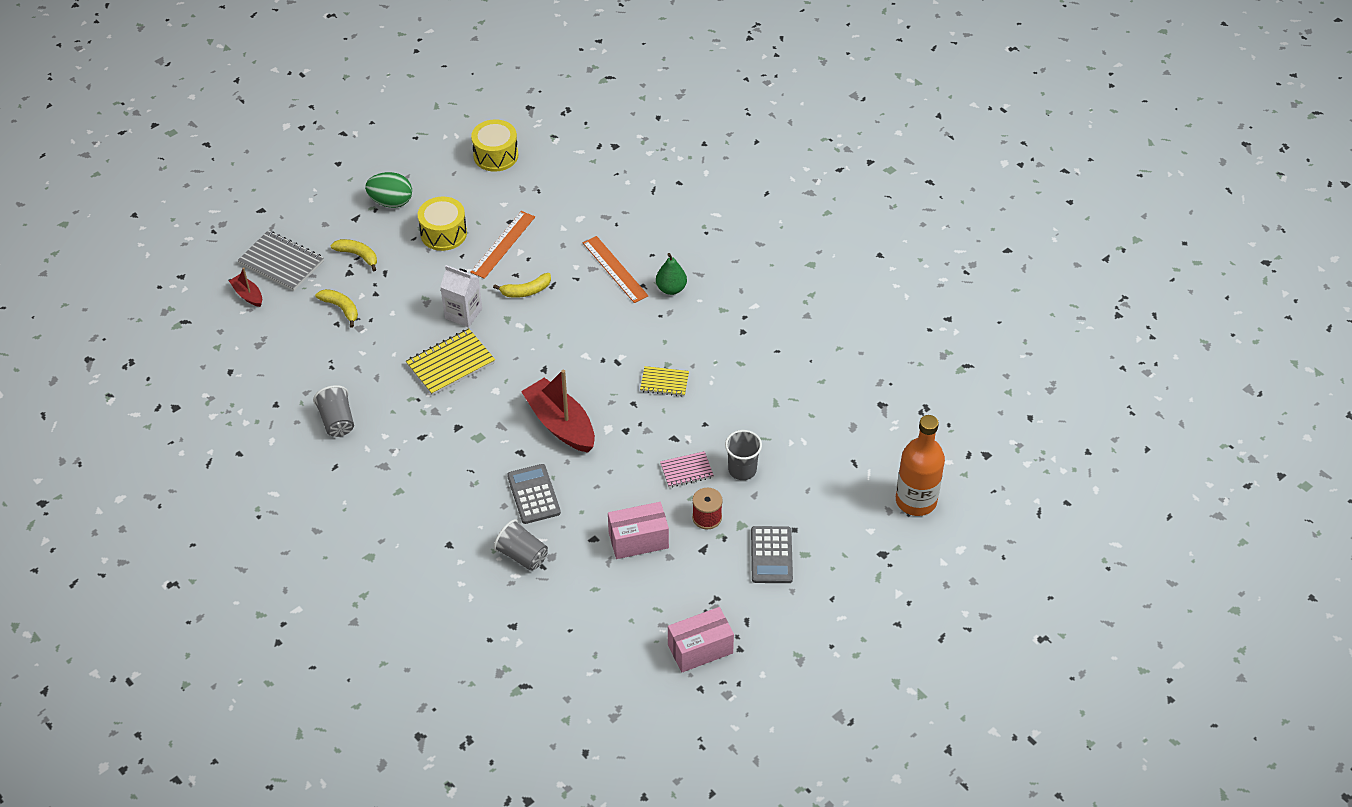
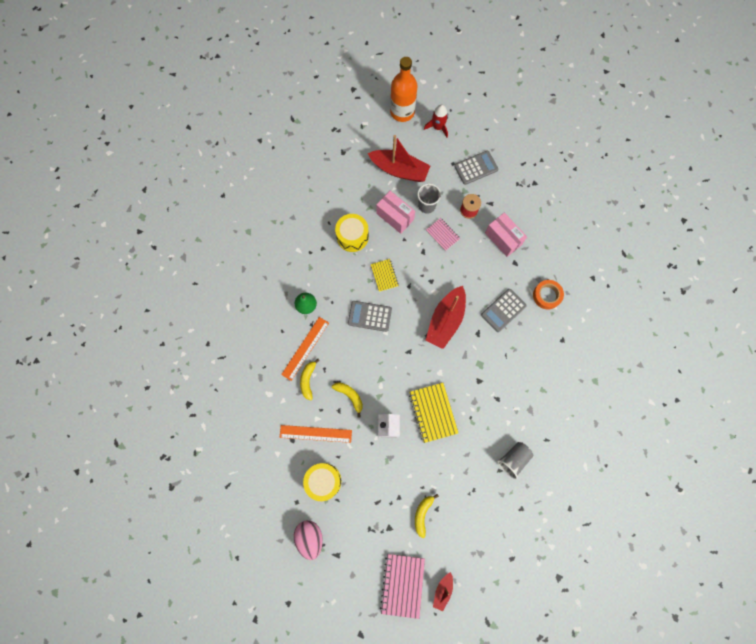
camera: 115 degrees left, 25 degrees up
grey notebook [238,230,324,291] -> pink notebook [380,554,425,619]
yellow banana [330,239,377,271] -> yellow banana moved to [300,359,320,400]
green egg [365,172,412,208] -> pink egg [294,520,323,560]
yellow notebook [406,328,495,396] -> yellow notebook turned 45 degrees clockwise [409,383,458,443]
yellow drum [471,119,518,172] -> yellow drum moved to [335,214,369,252]
grey cup [494,519,548,571] -> orange tape [533,280,564,309]
pink box [668,607,734,672] -> pink box moved to [376,191,415,234]
none -> grey calculator [348,301,392,332]
none -> red boat [368,135,430,182]
none -> red rocket [424,104,448,138]

